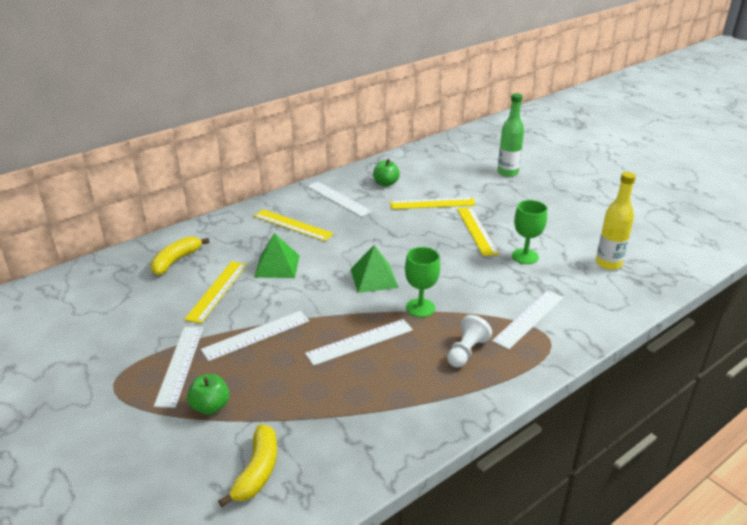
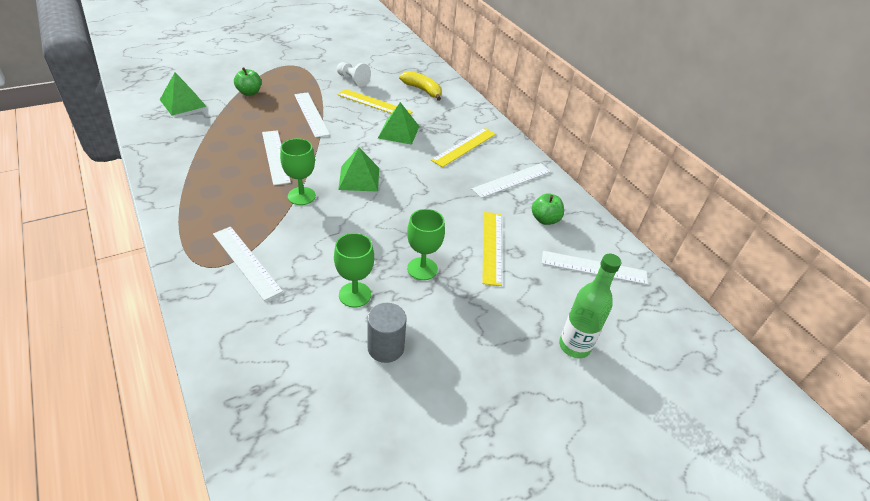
camera: 95 degrees right, 10 degrees up
white ruler [154,327,203,408] -> white ruler moved to [542,251,648,285]
yellow banana [218,424,277,507] -> green pyramid [160,73,206,115]
white pawn [447,315,492,368] -> white pawn moved to [337,62,371,87]
yellow ruler [457,207,499,256] -> green goblet [407,209,445,280]
yellow bottle [596,172,636,270] -> none
none -> grey cylinder [367,303,407,363]

